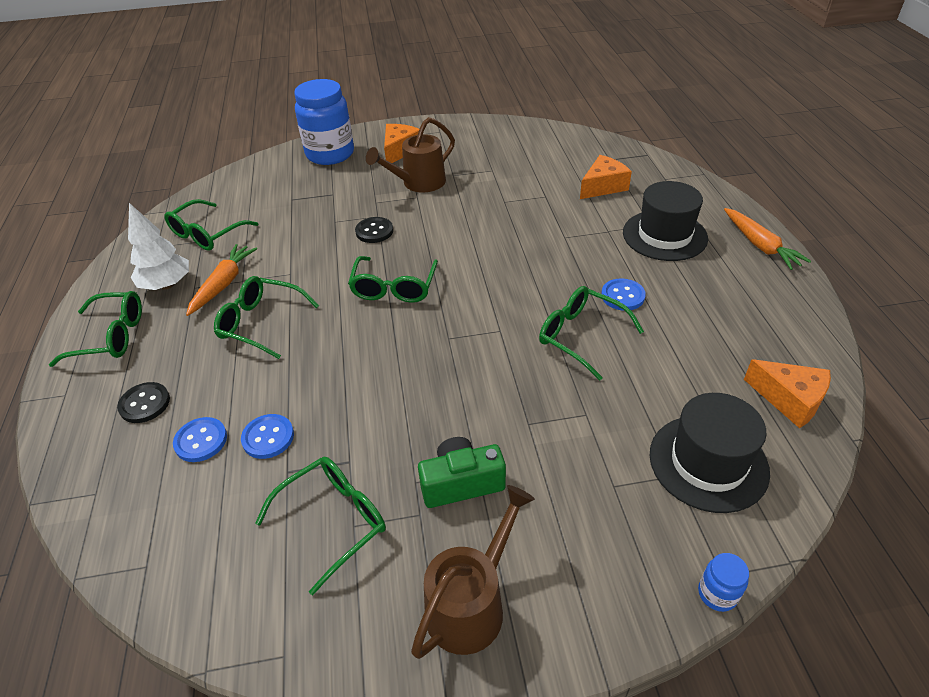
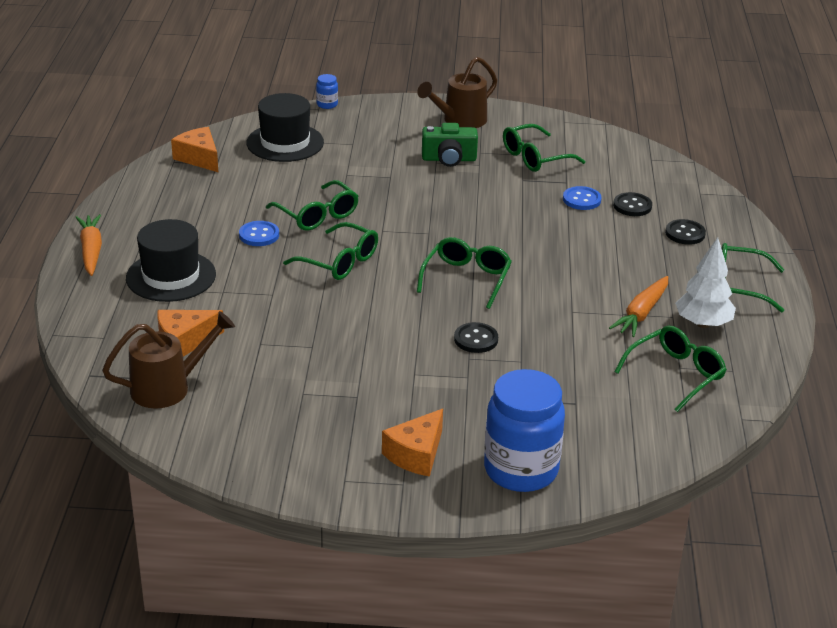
camera: 170 degrees left, 10 degrees down
blue button [173,417,227,462] -> black button [613,192,652,216]
green glasses [214,276,319,359] -> green glasses moved to [283,222,378,280]
brown watering can [366,117,455,193] -> brown watering can moved to [102,311,235,408]

